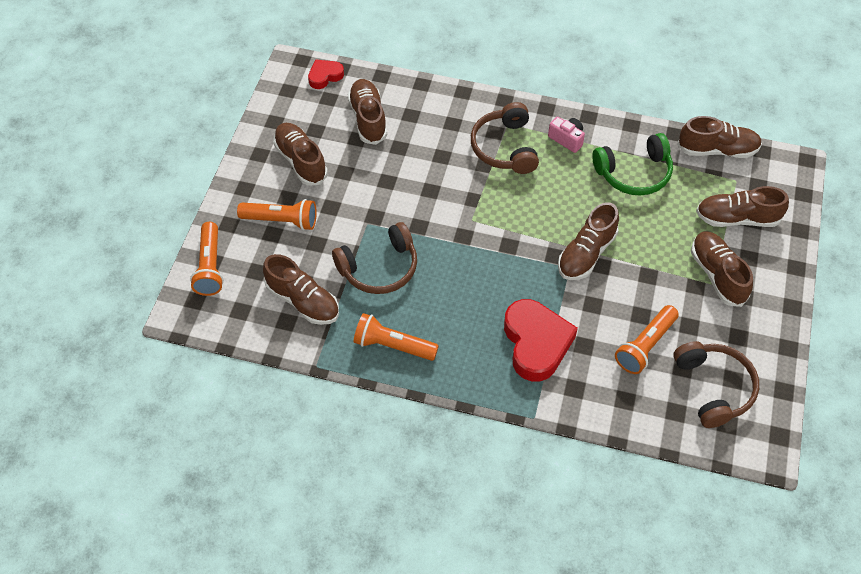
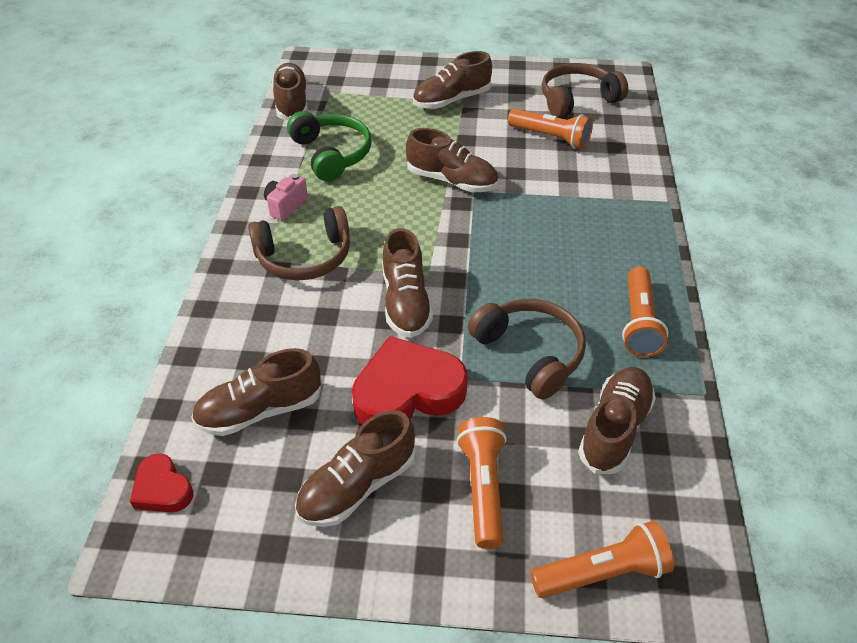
camera: 100 degrees left, 10 degrees down
red heart [504,299,578,382] -> red heart moved to [352,336,468,424]
brown shoe [696,186,789,227] -> brown shoe moved to [382,228,433,338]

